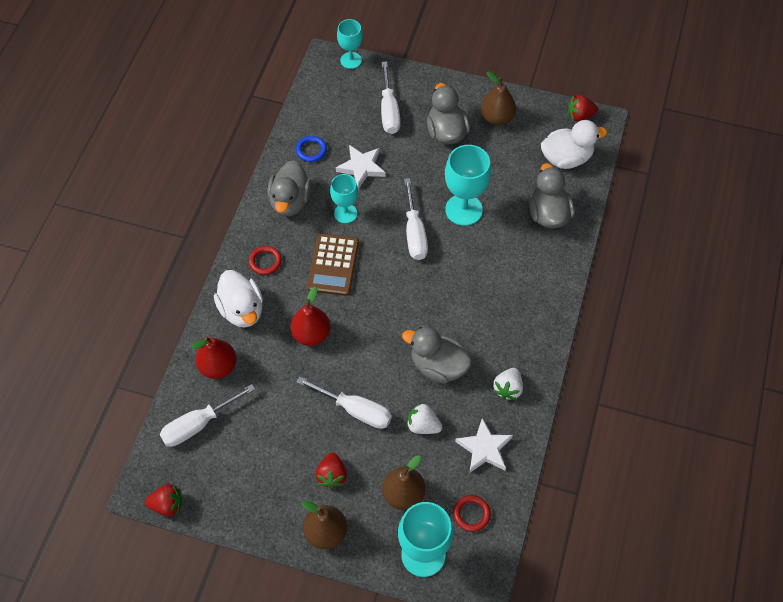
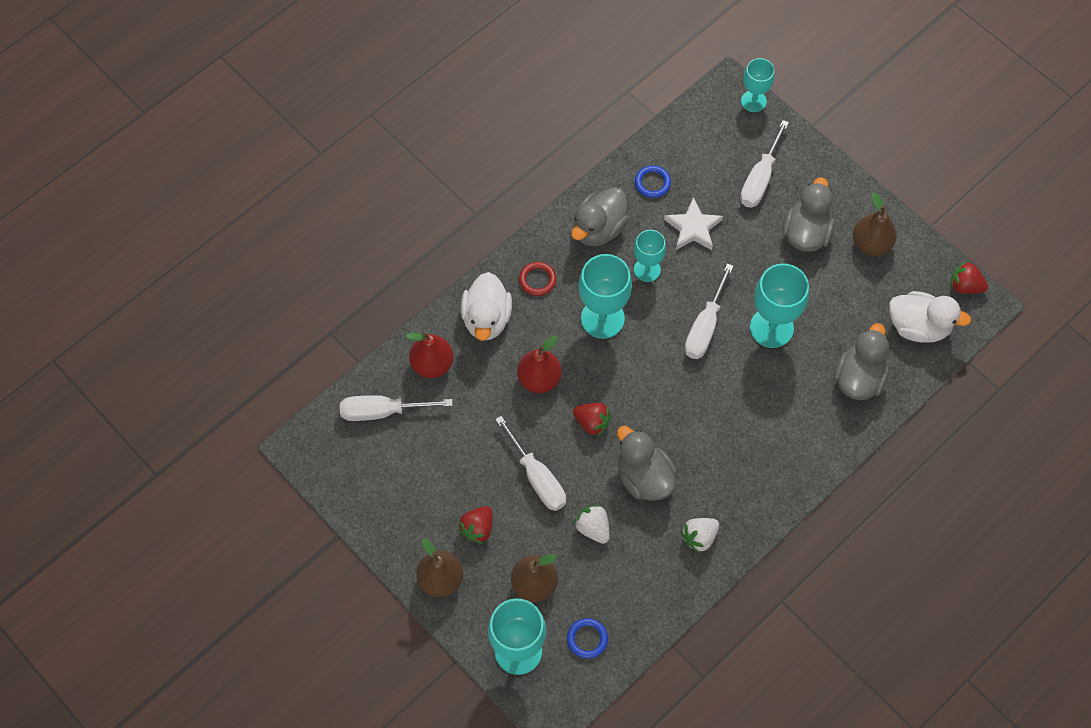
camera: 30 degrees right, 5 degrees up
red strawberry [145,484,183,517] -> red strawberry moved to [573,403,611,436]
brown calculator [307,234,359,296] -> turquoise goblet [578,254,632,339]
red ring [453,495,491,532] -> blue ring [567,618,608,659]
white star [455,418,513,472] -> none

